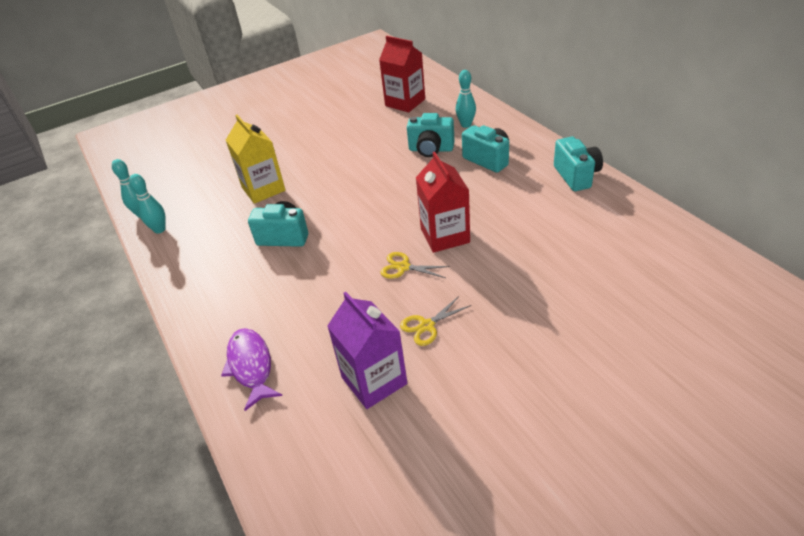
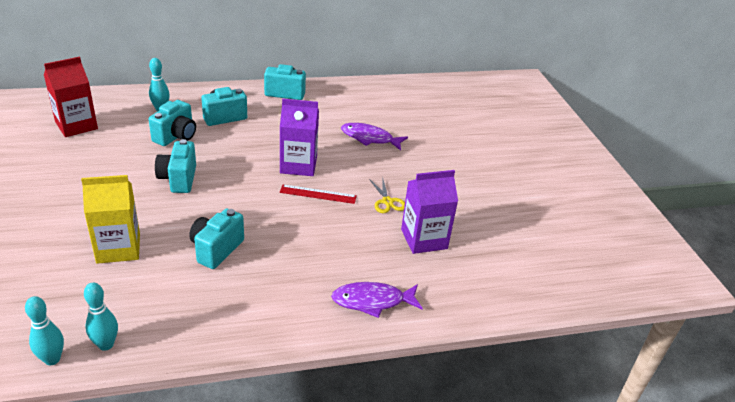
camera: 80 degrees left, 5 degrees down
yellow scissors [380,252,450,279] -> red ruler [280,184,357,204]
red carton [416,152,470,253] -> purple carton [280,99,319,176]
none -> turquoise camera [155,139,196,193]
none -> purple fish [341,123,408,151]

